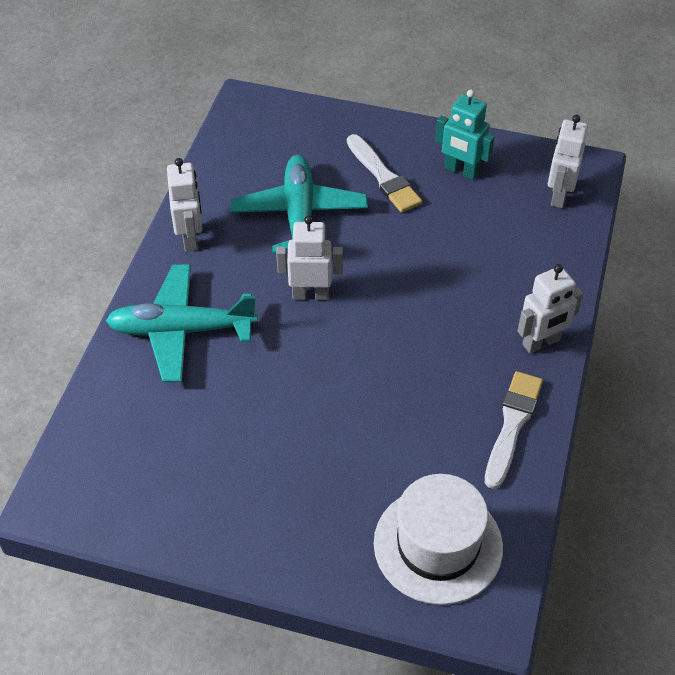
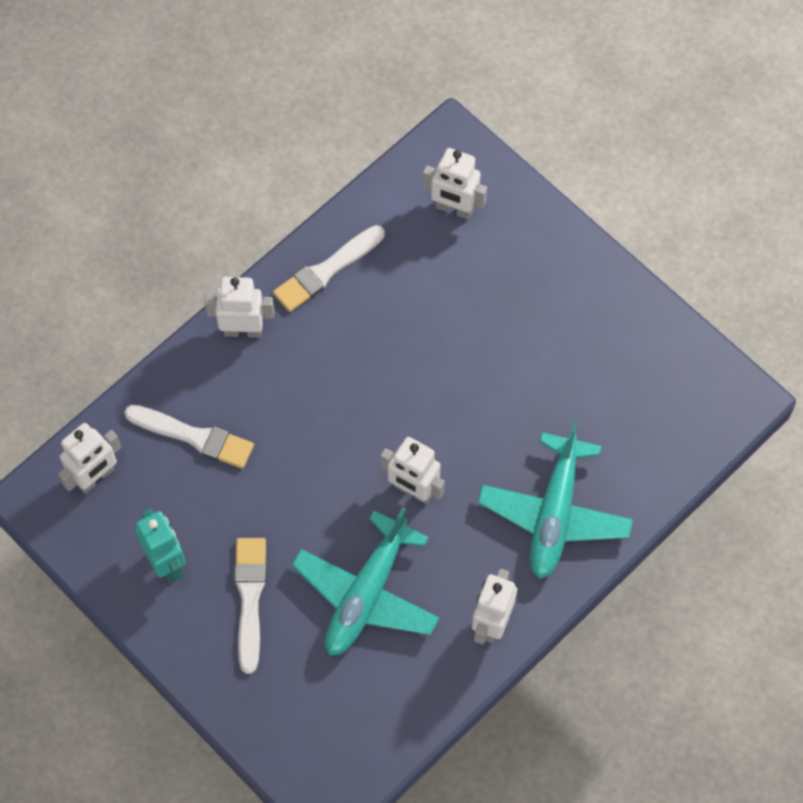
camera: 150 degrees left, 15 degrees up
turquoise plane [106,264,258,382] -> turquoise plane turned 75 degrees clockwise [478,421,633,579]
white hat [374,474,503,605] -> white robot [423,148,487,220]
none -> white brush [124,405,254,469]

